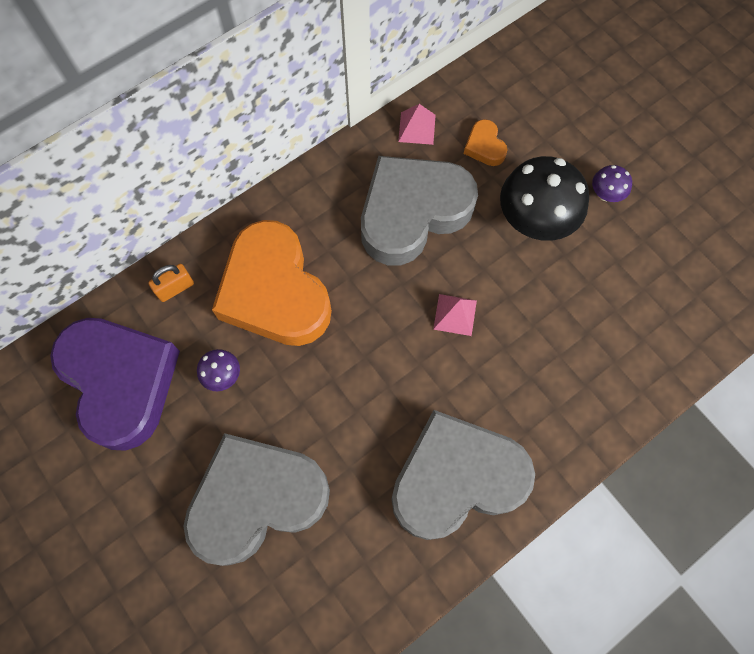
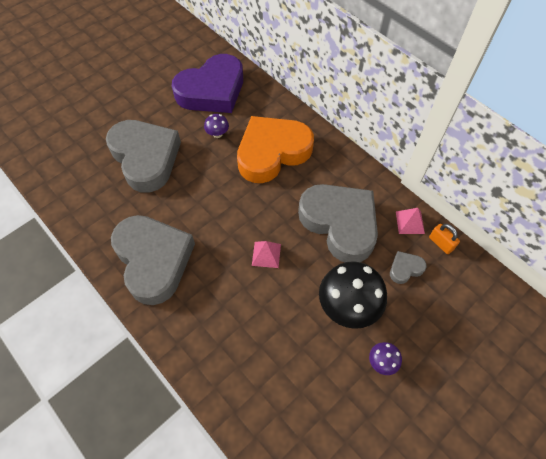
camera: 85 degrees right, 10 degrees down
orange padlock [148,264,194,302] -> orange padlock moved to [429,224,460,254]
orange heart [464,119,508,166] -> grey heart [390,251,427,284]

